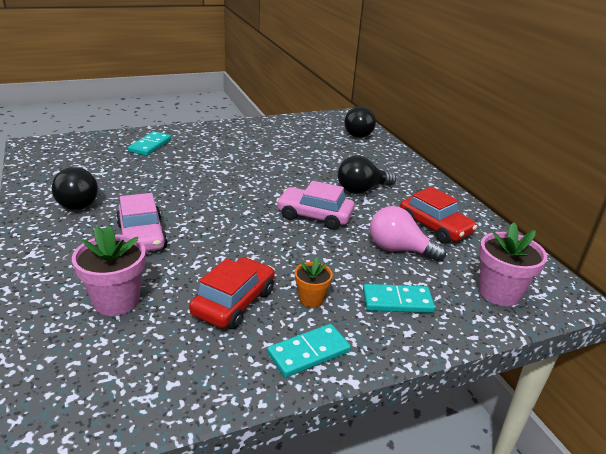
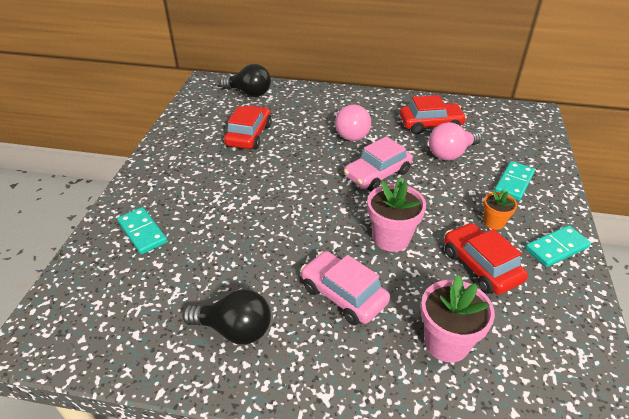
camera: 55 degrees left, 10 degrees up
pink car [116,193,168,251] -> pink car turned 150 degrees counterclockwise [301,251,390,325]
turquoise domino [267,324,351,378] -> turquoise domino turned 60 degrees clockwise [525,225,591,267]
black light bulb [338,156,396,194] -> pink light bulb [335,104,371,141]
pink flower pot [479,222,547,306] -> pink flower pot moved to [367,178,426,252]
none -> red car [224,105,272,149]

